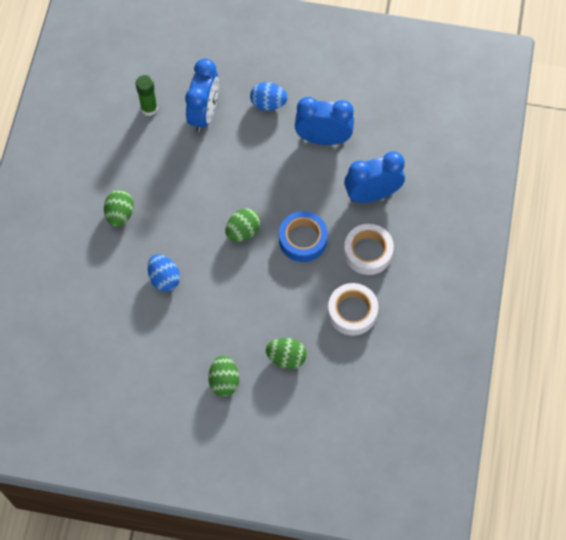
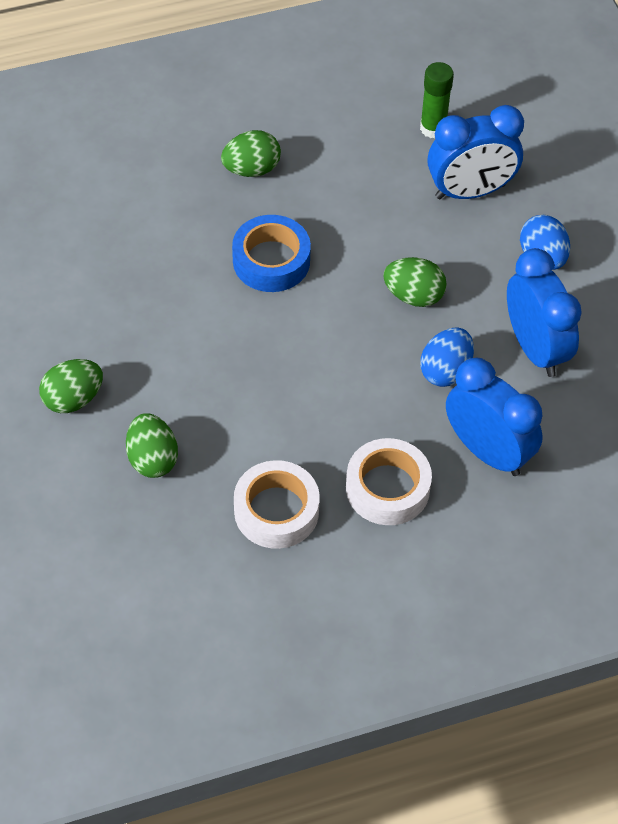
camera: 60 degrees right, 10 degrees down
blue egg [148,254,180,292] -> blue egg moved to [420,327,474,387]
green egg [225,208,260,242] -> green egg moved to [383,257,447,307]
blue tape [279,211,328,262] -> blue tape moved to [232,215,311,292]

